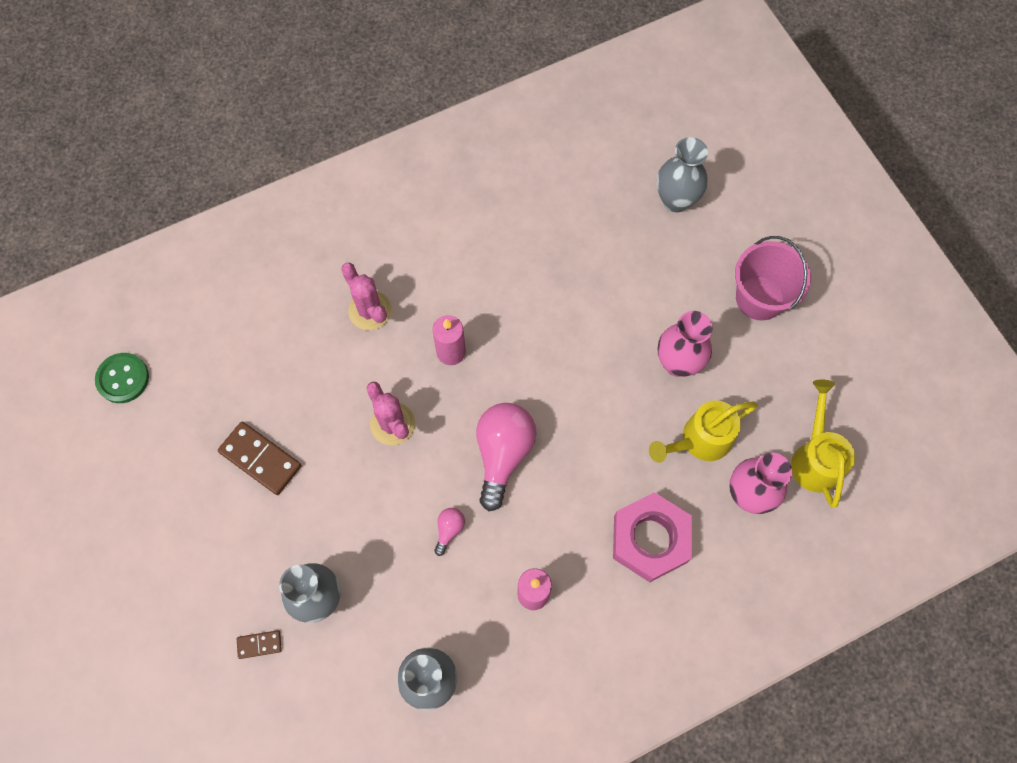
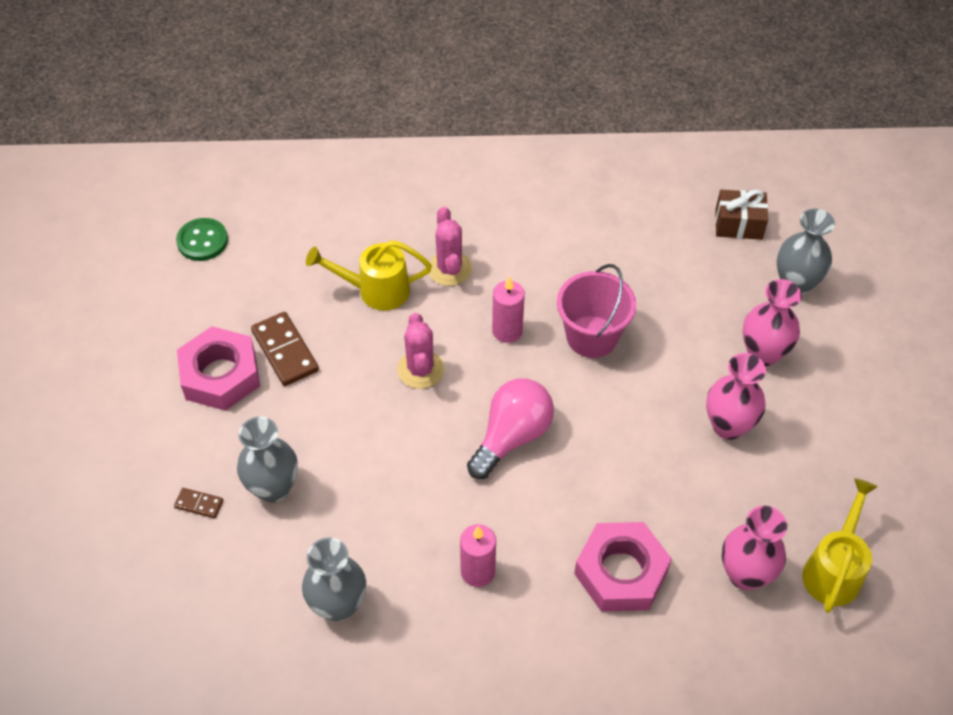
camera: 25 degrees right, 15 degrees down
pink light bulb [434,508,465,556] -> none
yellow watering can [649,401,758,463] -> yellow watering can moved to [306,240,432,311]
pink bucket [735,236,811,321] -> pink bucket moved to [557,264,637,358]
none -> pink nut [177,326,260,411]
none -> brown gift [715,190,768,240]
none -> pink vase [743,279,802,366]

